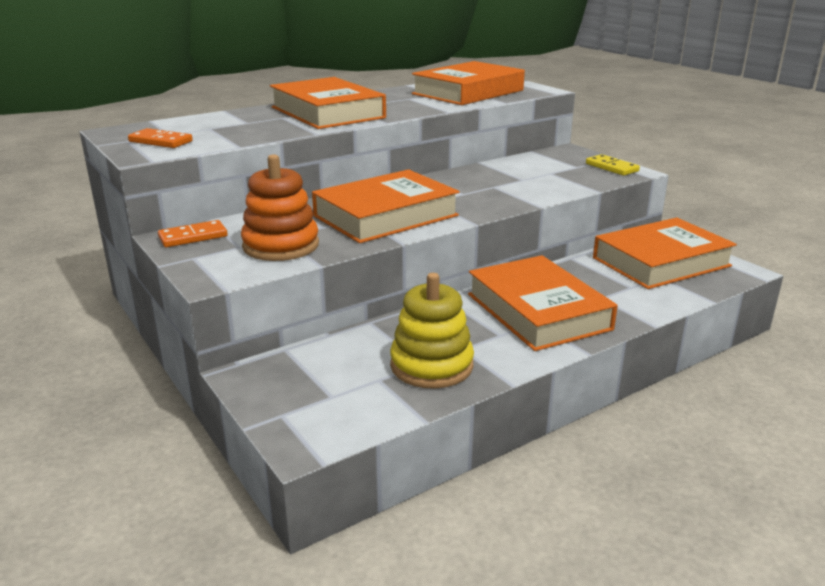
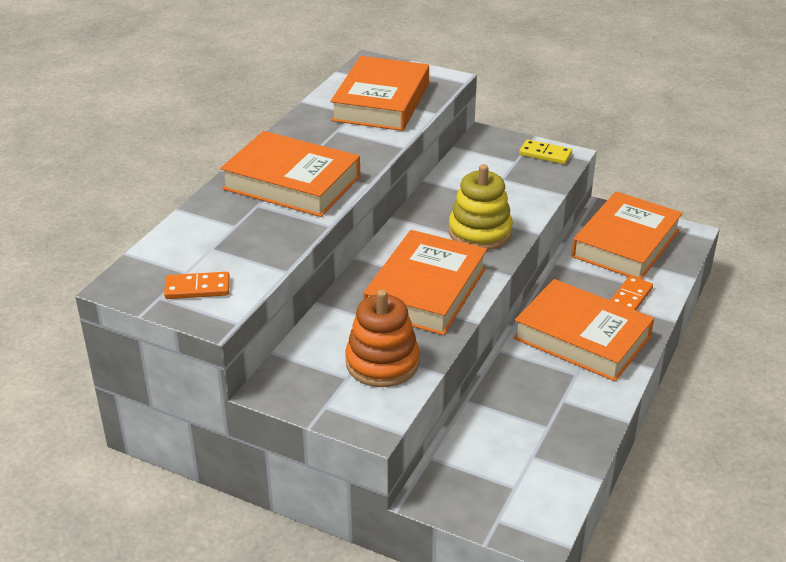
camera: 30 degrees left, 10 degrees up
orange domino [158,220,227,247] -> orange domino moved to [610,276,653,310]
yellow stacking toy [390,273,474,389] -> yellow stacking toy moved to [449,164,513,250]

